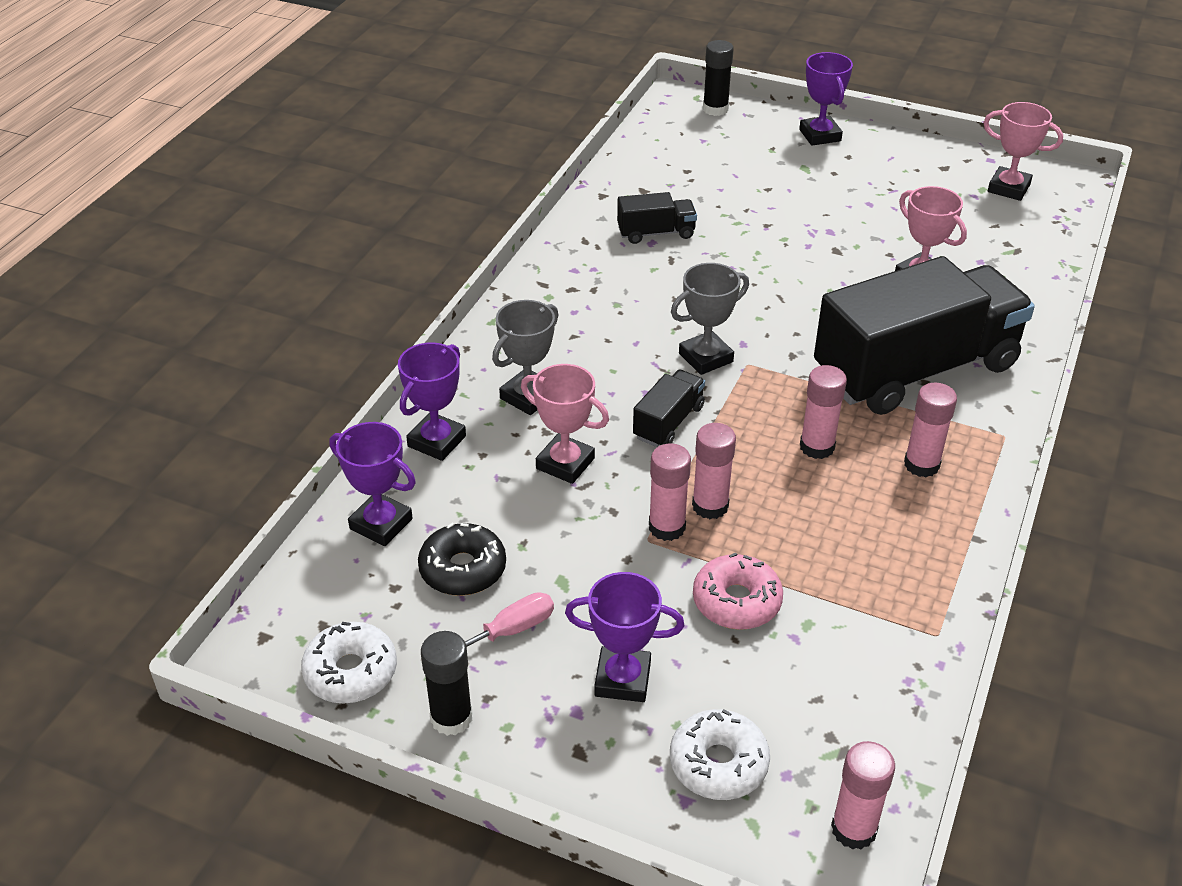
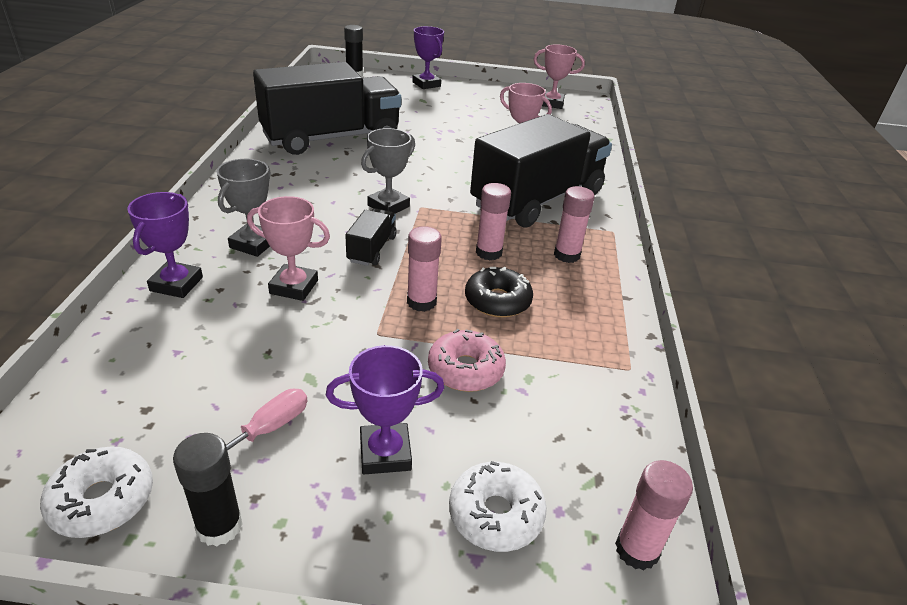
camera: 20 degrees left, 5 degrees down
purple trophy [330,422,416,546] -> none
black donut [418,523,506,596] -> black donut moved to [465,266,533,318]
black truck [617,192,697,244] -> black truck [253,62,401,155], size x2.41
pink glue stick [649,443,691,541] -> none

